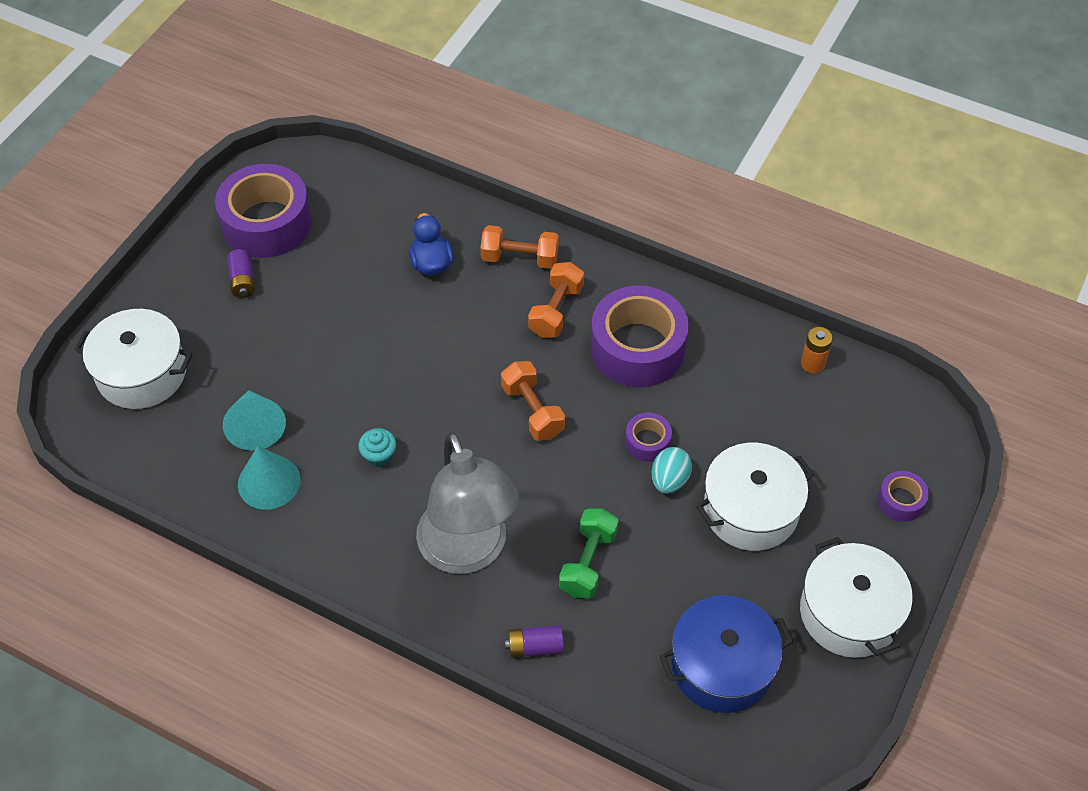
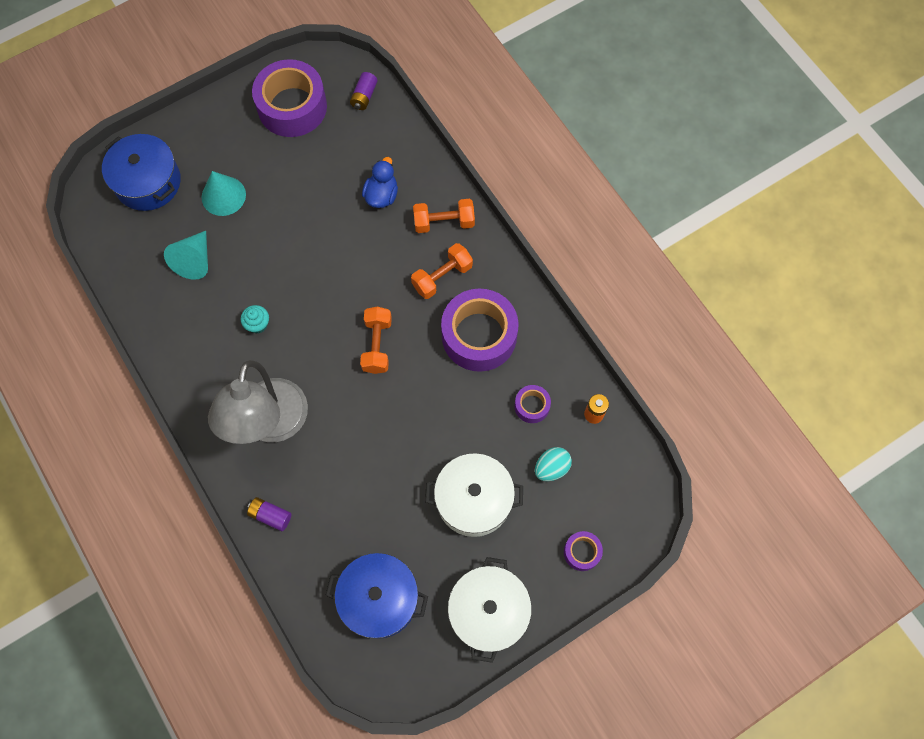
camera: 30 degrees right, 15 degrees up
white pot [74,309,192,409] -> blue pot [102,134,181,211]
purple battery [227,249,255,298] -> purple battery moved to [350,72,377,110]
turquoise cone [238,446,301,510] -> turquoise cone moved to [202,171,246,216]
orange dumbbell [480,225,559,269] -> orange dumbbell turned 45 degrees counterclockwise [413,199,475,233]
green dumbbell [559,509,619,598] -> none
purple tape [625,413,672,462] -> purple tape moved to [515,385,551,423]
turquoise egg [652,447,692,494] -> turquoise egg moved to [535,447,572,481]

